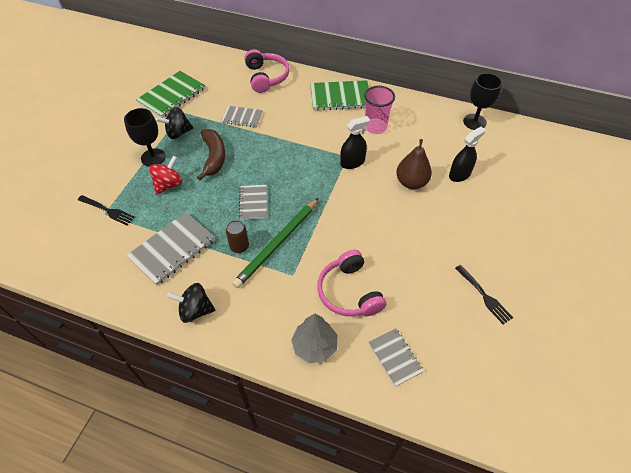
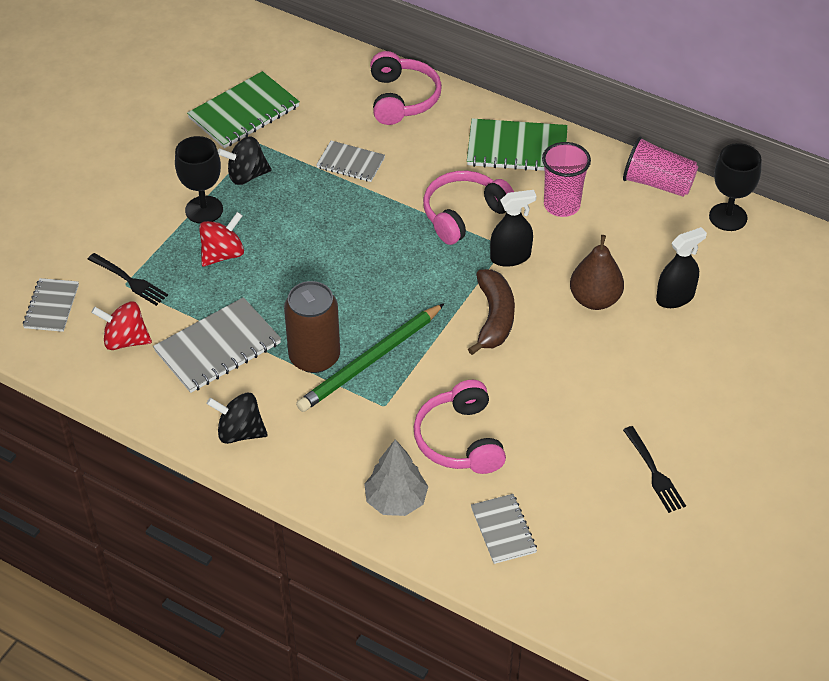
camera: 10 degrees right, 5 degrees down
brown banana [197,129,225,180] -> brown banana moved to [468,269,515,355]
brown can [226,220,249,253] -> brown can [284,281,340,373], size x1.81
grey notebook [239,185,267,220] -> grey notebook moved to [23,278,79,332]
none -> red spinning top [91,301,152,350]
none -> pink headphones [423,171,514,245]
none -> pink cup [623,136,698,197]

